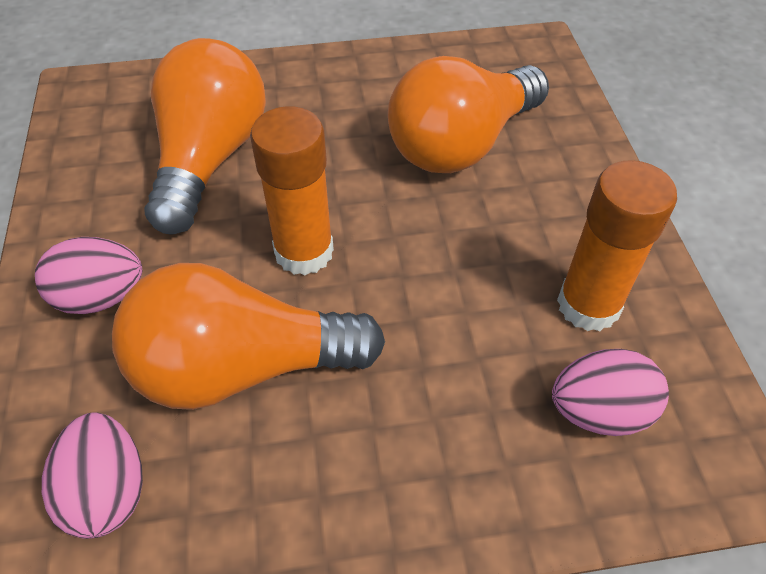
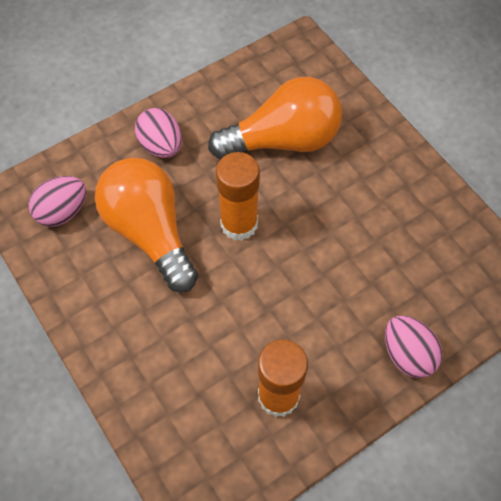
camera: 65 degrees right, 10 degrees up
orange light bulb [388,56,549,173] -> none
pink egg [552,349,669,436] -> pink egg moved to [385,315,443,378]

